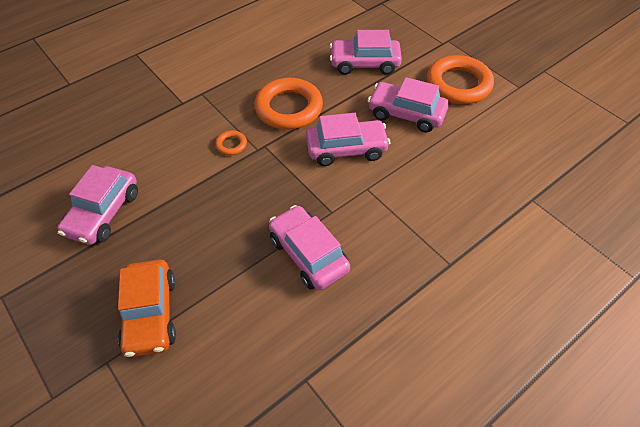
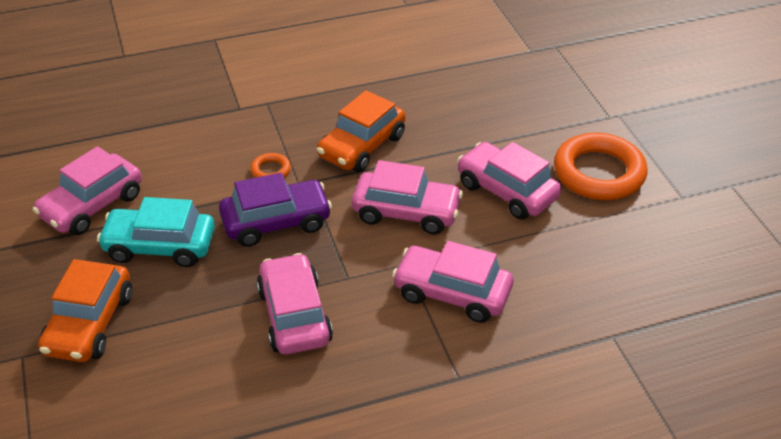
camera: 20 degrees right, 10 degrees down
orange ring [254,78,323,130] -> orange car [317,90,406,172]
pink car [330,30,402,75] -> pink car moved to [392,241,513,323]
none -> turquoise car [97,197,215,267]
none -> purple car [219,173,332,247]

